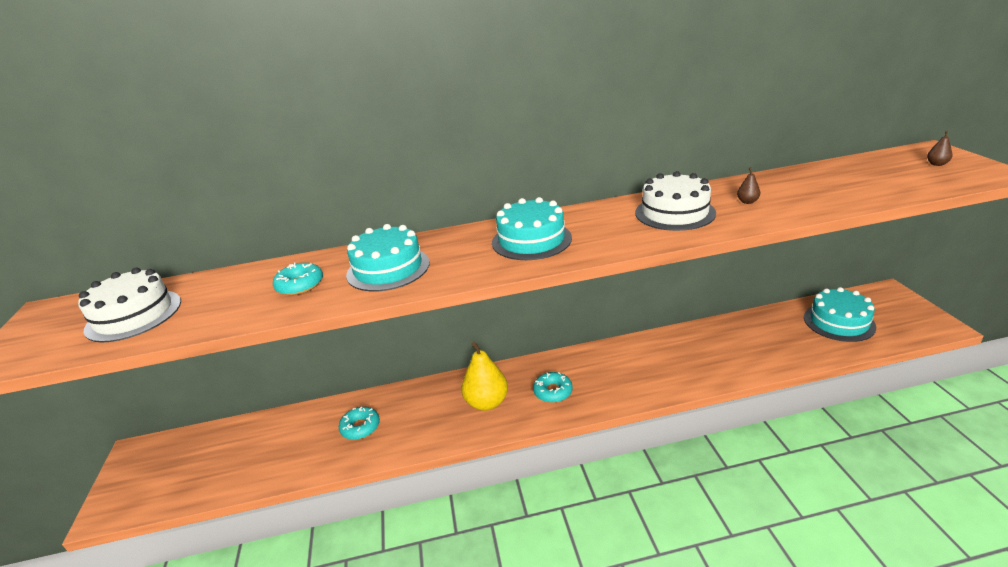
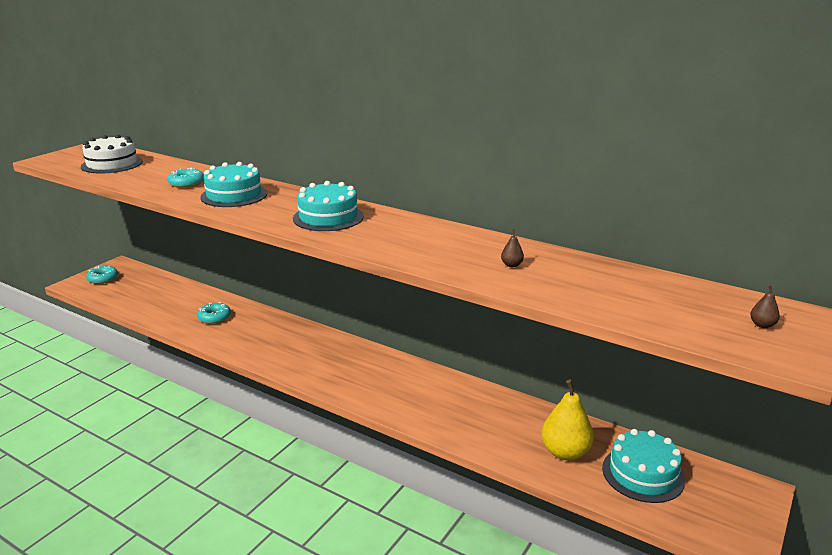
camera: 40 degrees right, 5 degrees down
yellow pear [461,341,508,411] -> yellow pear moved to [541,379,594,460]
turquoise donut [533,372,573,403] -> turquoise donut moved to [86,266,118,284]
white cake [635,171,716,231] -> none

